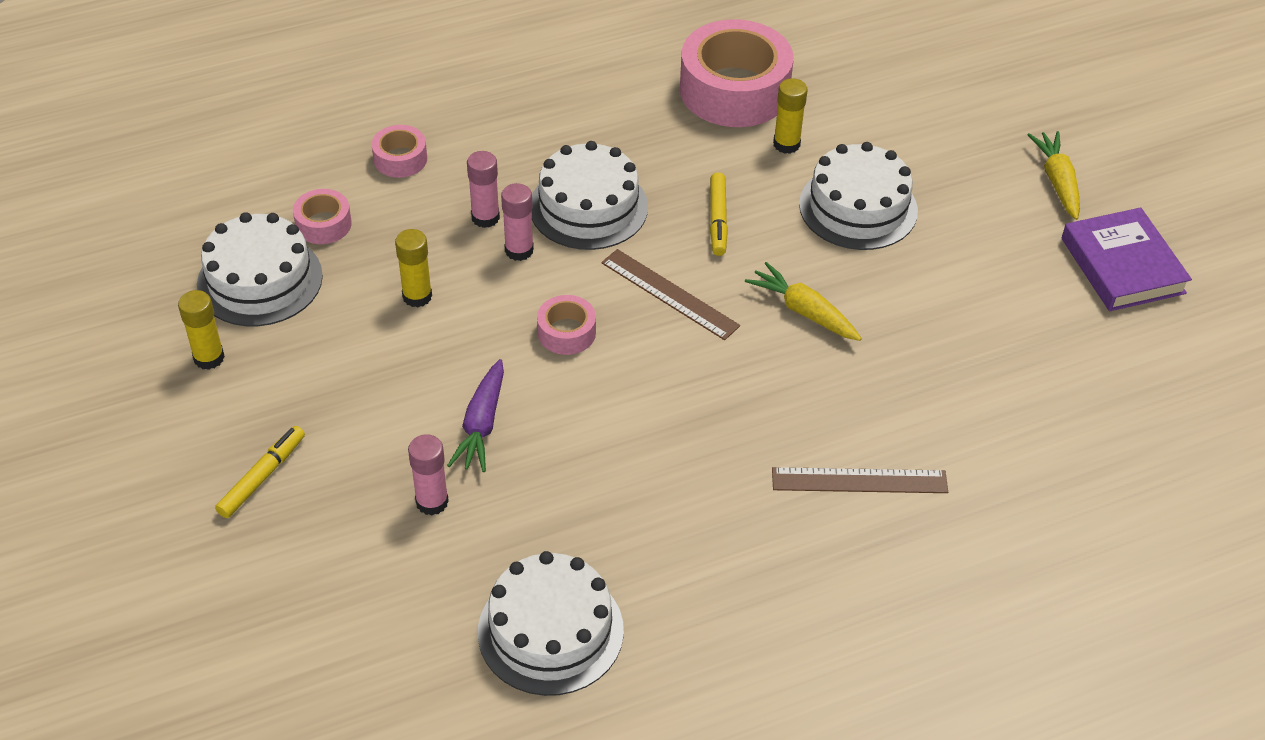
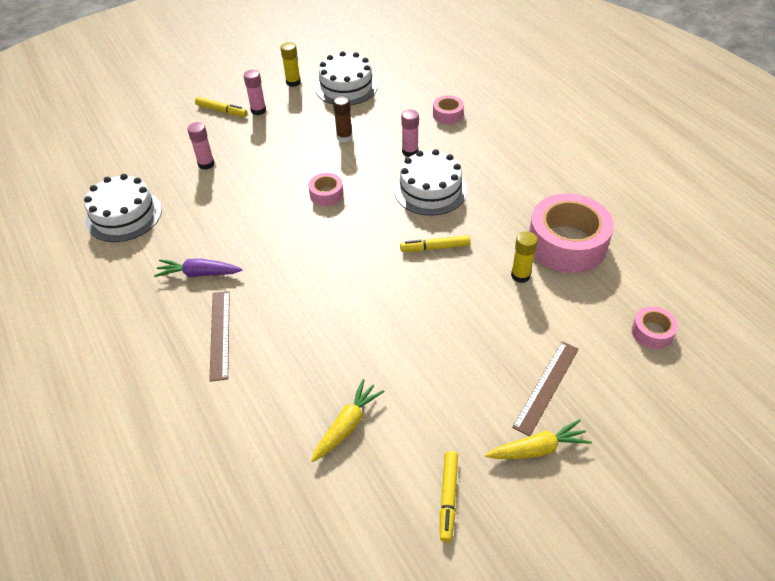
camera: 85 degrees right, 0 degrees up
pink tape [293,189,352,244] -> pink tape moved to [632,306,678,349]
yellow glue stick [395,229,432,308] -> brown glue stick [333,96,352,142]
purple carrot [447,359,504,472] -> purple carrot moved to [154,259,242,277]
pink glue stick [501,183,534,261] -> pink glue stick moved to [244,70,266,115]
brown ruler [601,249,740,340] -> brown ruler moved to [512,341,579,436]
yellow carrot [745,262,862,341] -> yellow carrot moved to [311,379,385,462]
white cake [799,142,918,250] -> none
purple book [1062,207,1192,311] -> yellow marker [440,451,458,542]

